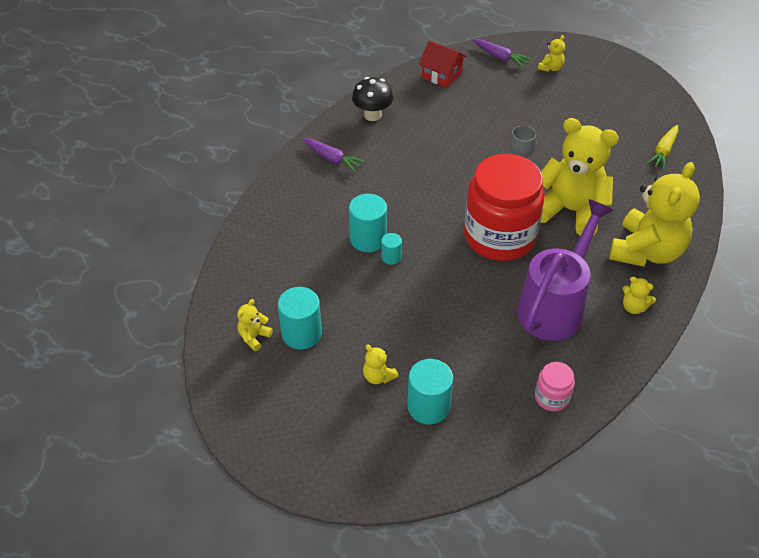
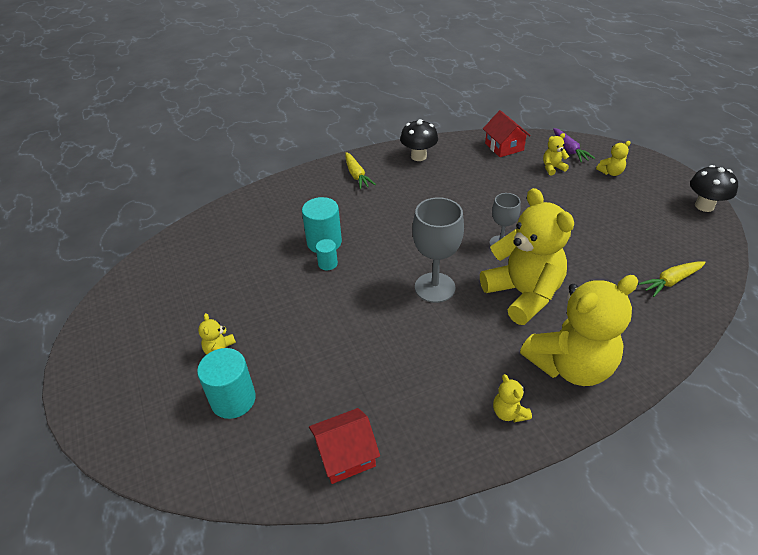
camera: 35 degrees right, 5 degrees down
yellow teddy bear [237,299,273,351] -> yellow teddy bear moved to [543,133,569,176]
turquoise cylinder [278,287,322,349] -> none
purple carrot [303,138,365,172] -> yellow carrot [345,152,376,189]
red jar [464,154,545,261] -> grey goblet [412,197,464,303]
purple watering can [517,199,614,341] -> none
pink jar [535,362,575,411] -> red house [309,408,380,484]
none -> black mushroom [690,165,738,212]

